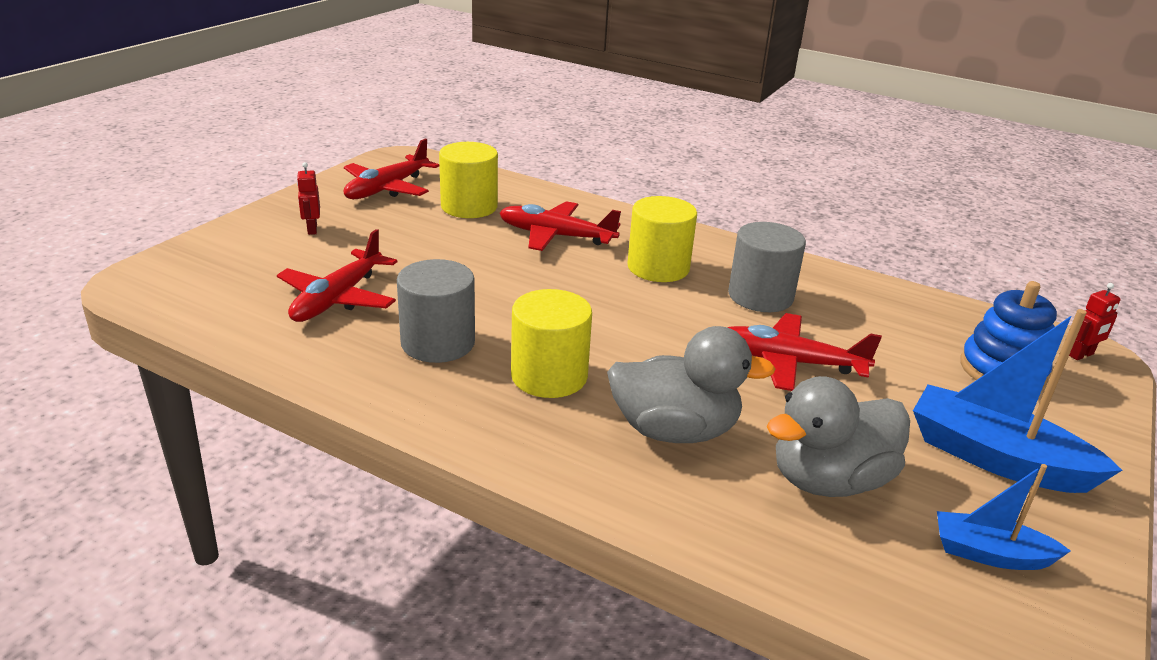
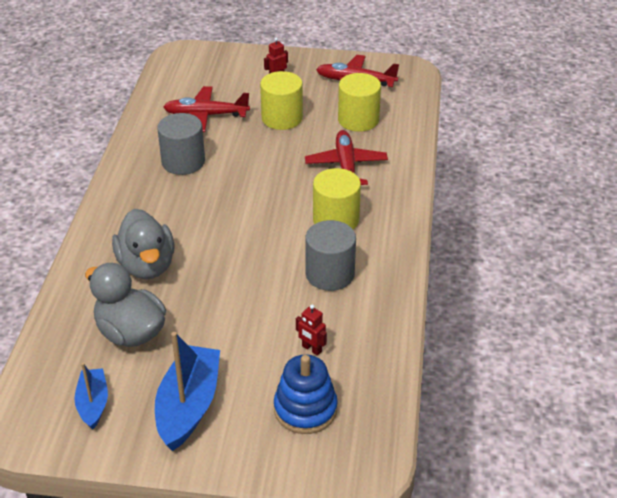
camera: 70 degrees right, 10 degrees up
yellow cylinder [511,289,592,398] -> yellow cylinder moved to [260,71,303,130]
red plane [727,313,882,391] -> none
red robot [1069,283,1121,360] -> red robot moved to [296,305,327,356]

